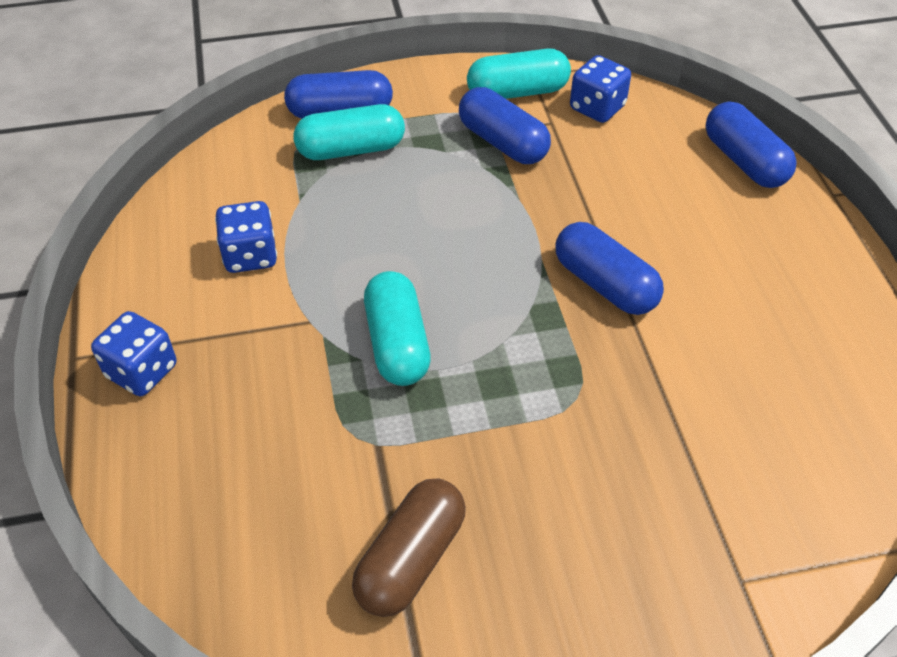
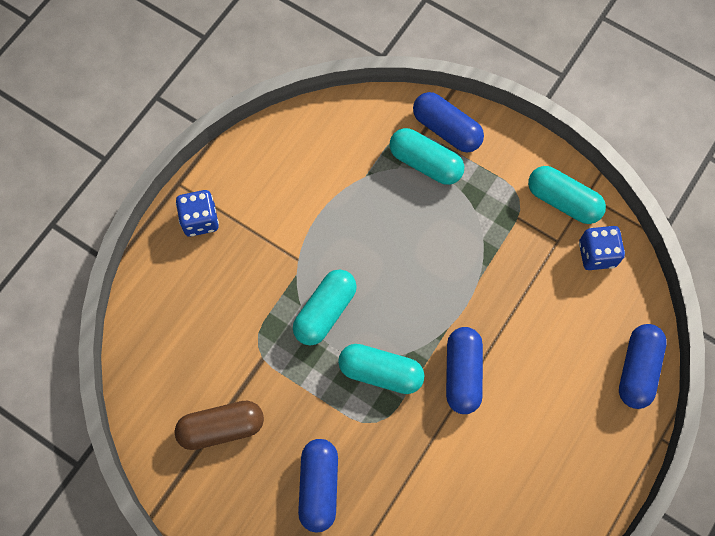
camera: 45 degrees right, 20 degrees up
blue dice [215,201,277,273] -> none
blue capsule [459,87,551,164] -> blue capsule moved to [298,439,338,533]
none -> turquoise capsule [338,344,425,394]

